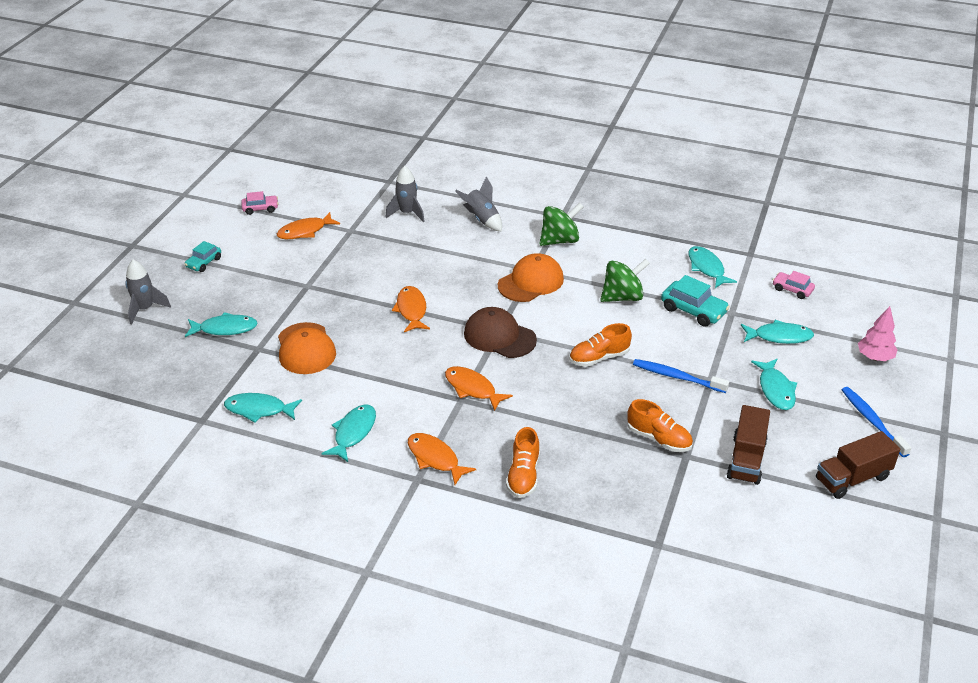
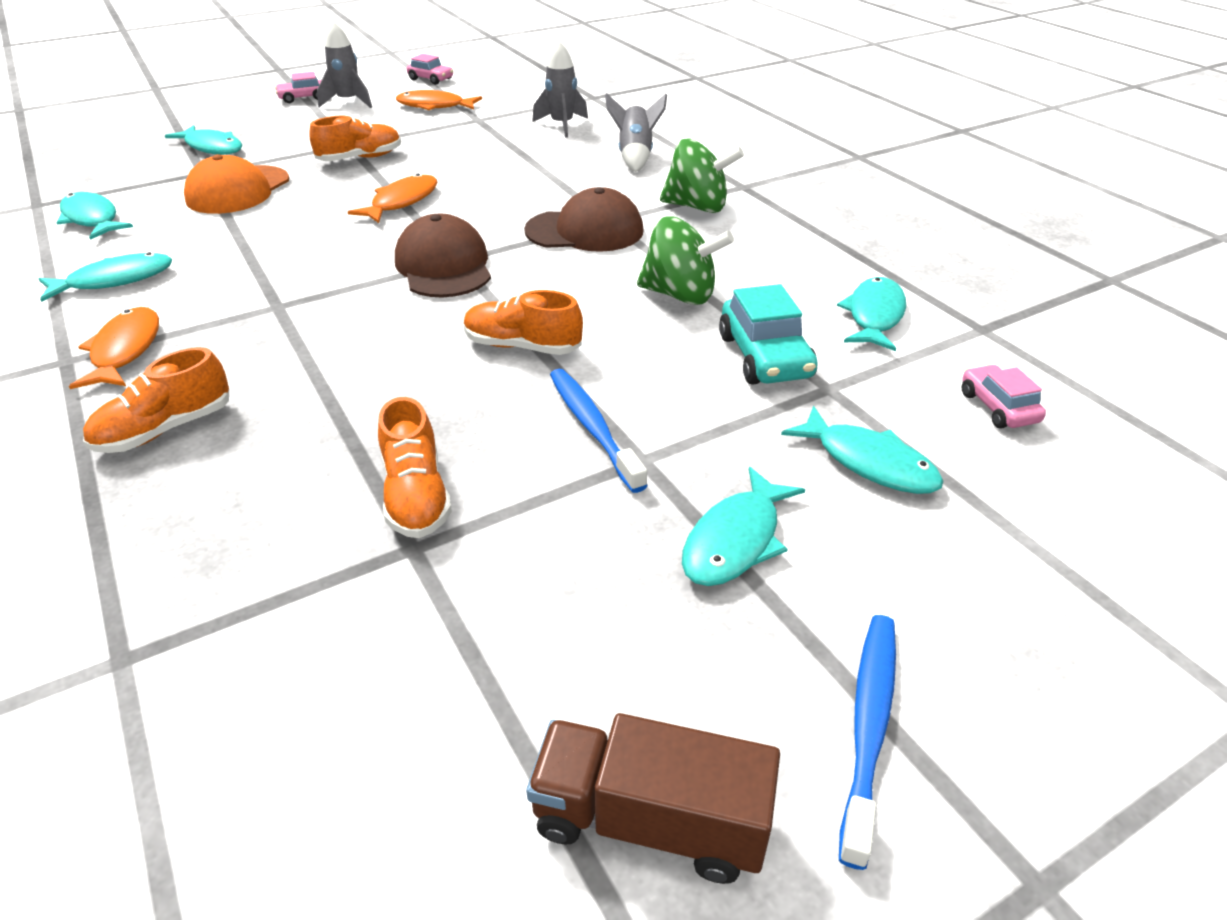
camera: 40 degrees right, 0 degrees up
grey rocket [125,260,171,324] -> grey rocket moved to [317,21,372,108]
turquoise car [185,241,221,272] -> pink car [275,72,321,103]
orange fish [445,366,513,411] -> none
orange cap [498,253,564,302] -> brown cap [524,187,644,252]
brown truck [727,405,770,485] -> none
pink tree [858,306,898,361] -> none
none -> orange shoe [309,116,401,161]

